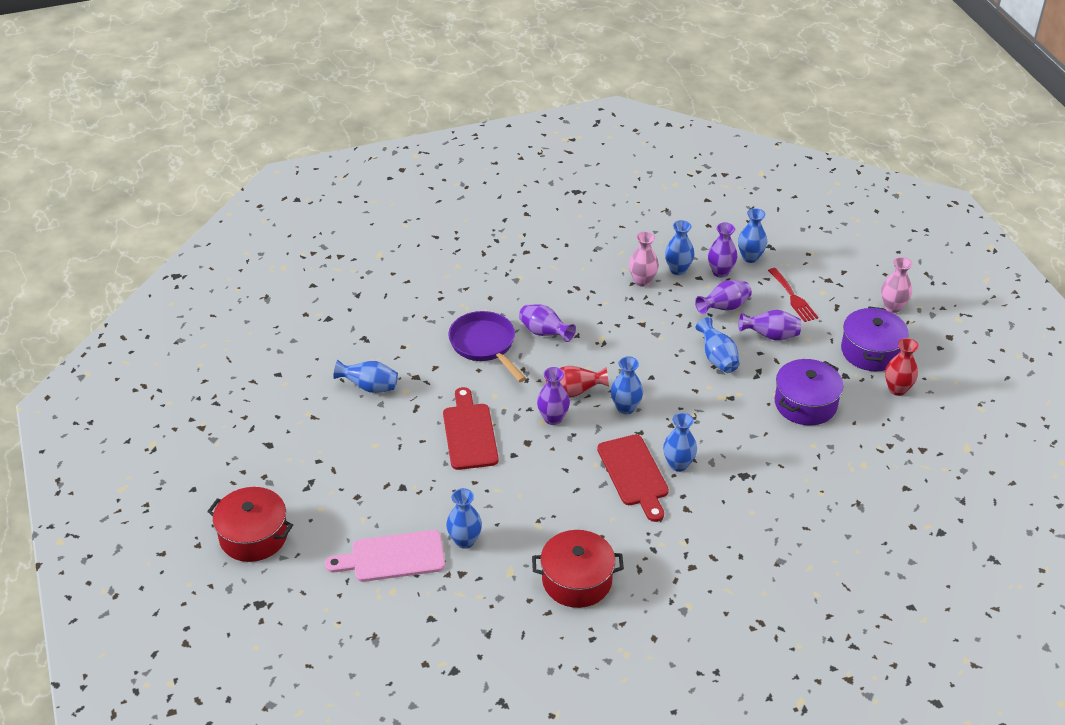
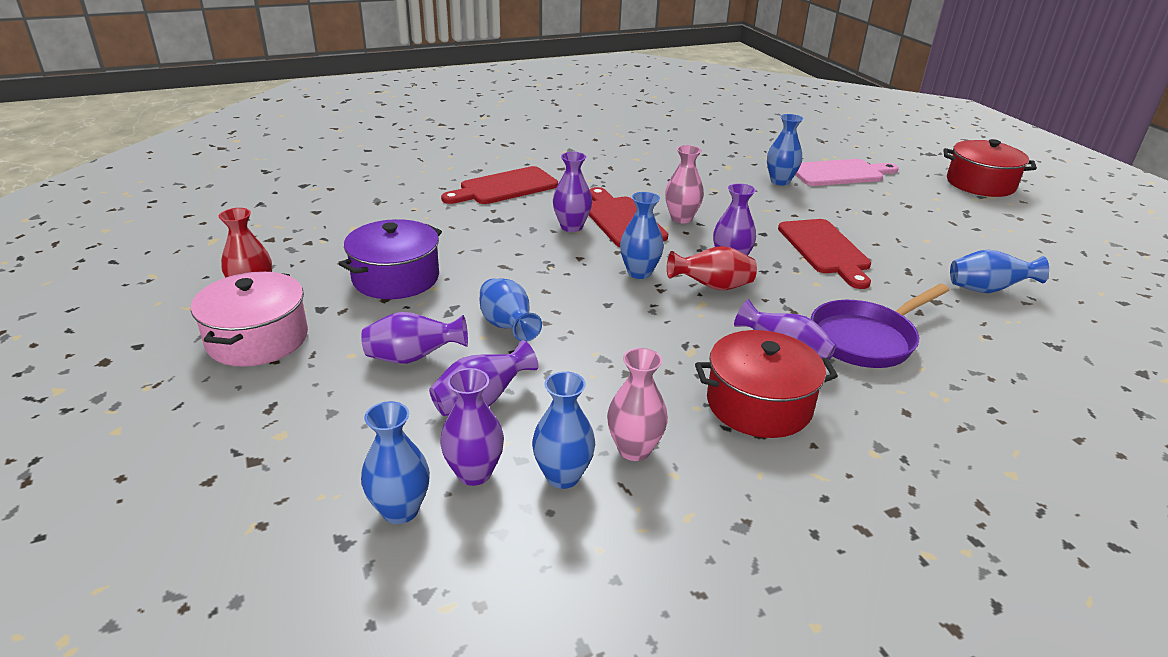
camera: 175 degrees right, 10 degrees down
purple pan [448,311,526,382] -> purple pan turned 90 degrees clockwise [811,284,950,368]
red pot [532,530,624,608] -> red pot moved to [695,330,838,438]
blue vase [663,413,697,472] -> purple vase [553,152,592,232]
red fork [768,268,818,322] -> none
purple pot [841,306,909,371] -> pink pot [191,271,308,367]
pink vase [881,257,913,313] -> pink vase moved to [665,145,704,223]
none -> red cutting board [441,166,558,204]

